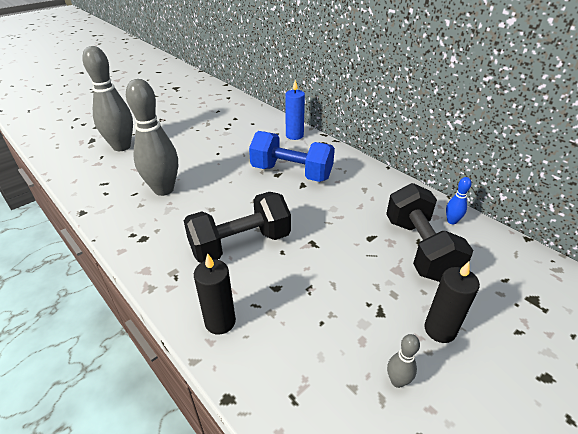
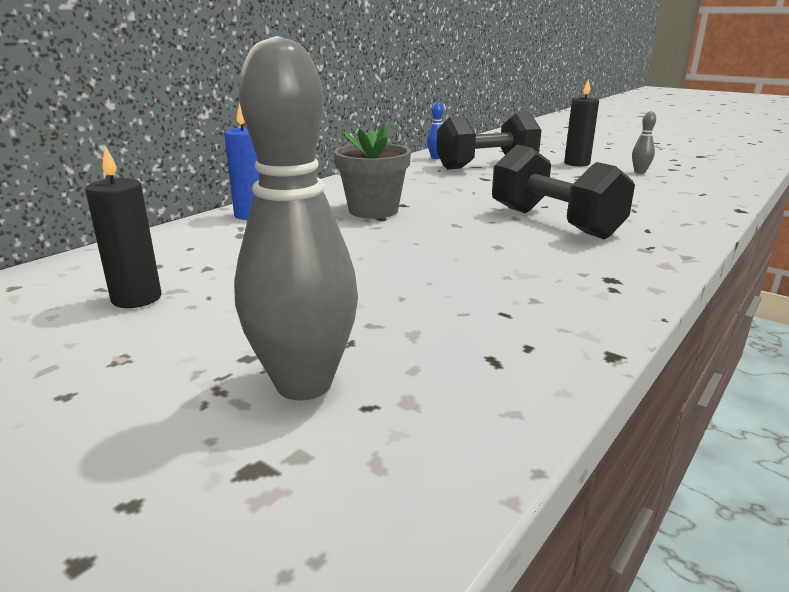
camera: 100 degrees left, 15 degrees down
grey bowling pin [126,79,178,196] -> none
black candle [194,253,236,335] -> black candle moved to [85,146,162,308]
blue dumbbell [249,131,335,182] -> grey flower pot [334,122,411,219]

